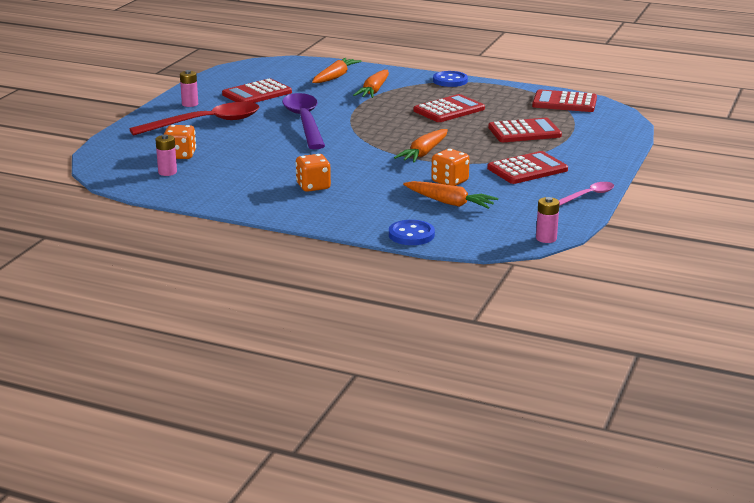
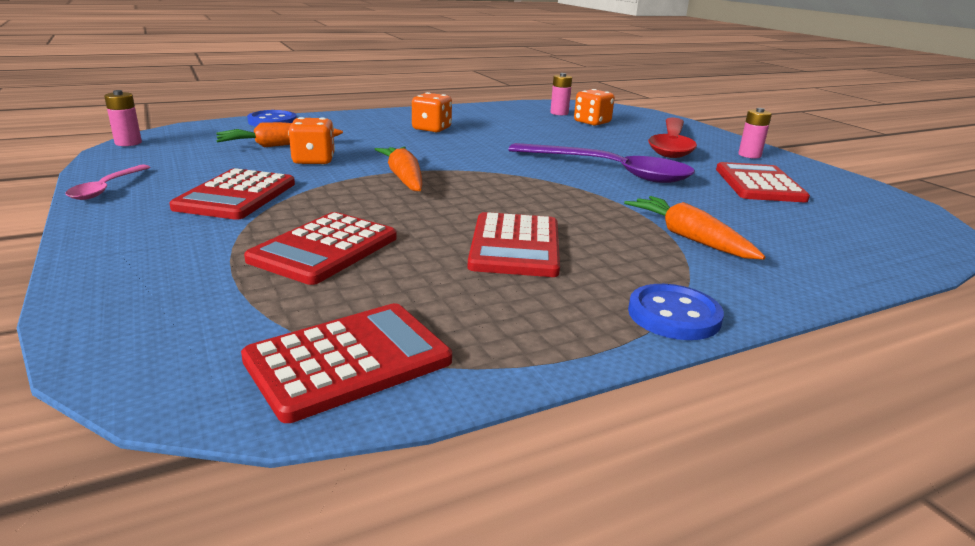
camera: 130 degrees right, 0 degrees up
orange carrot [312,58,362,83] -> none

